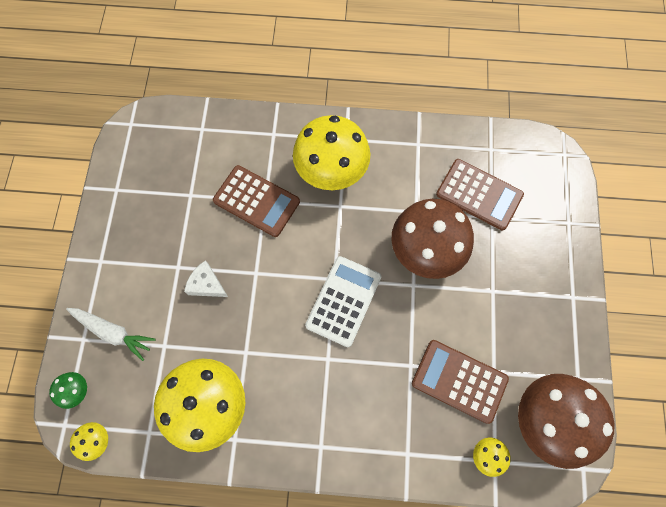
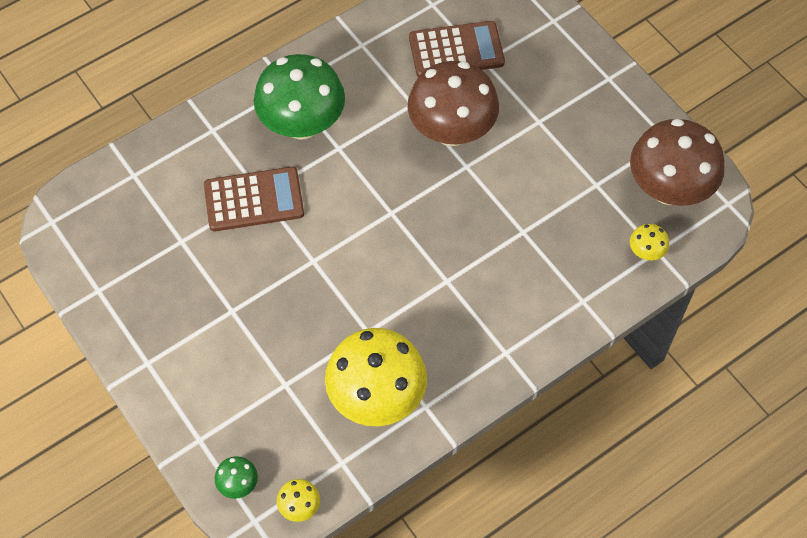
camera: 40 degrees left, 10 degrees down
white carrot [66,308,156,361] -> none
white cheese [184,260,228,297] -> none
yellow mushroom [293,115,370,190] -> green mushroom [254,54,345,140]
white calculator [305,256,381,347] -> none
brown calculator [412,340,509,424] -> none

